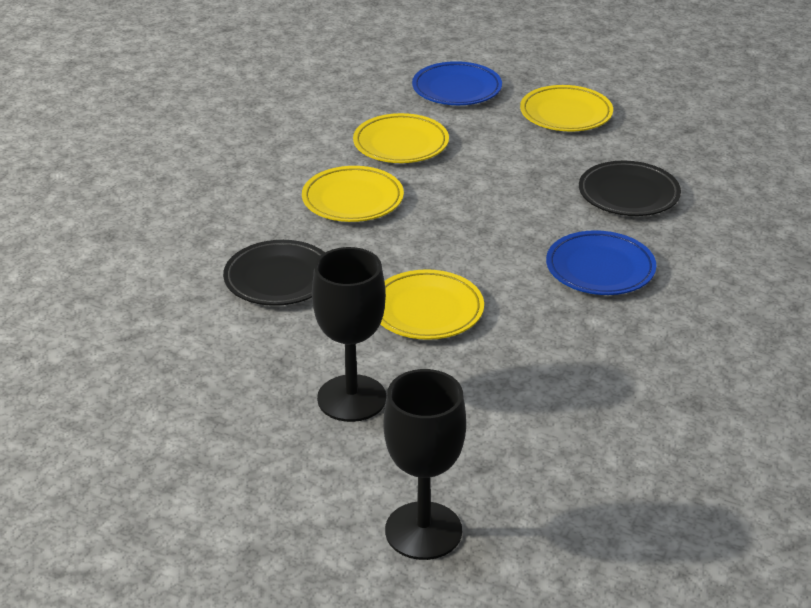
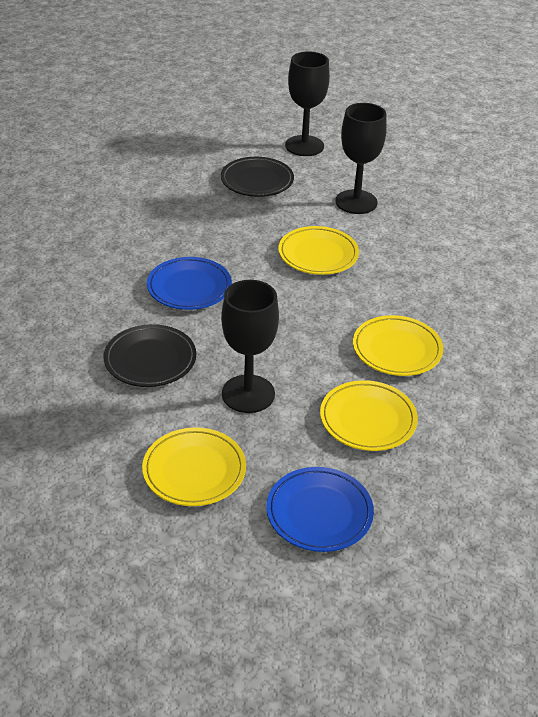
camera: 175 degrees right, 5 degrees up
black plate [223,240,325,306] -> black plate moved to [221,157,294,197]
none -> black goblet [221,280,279,413]

